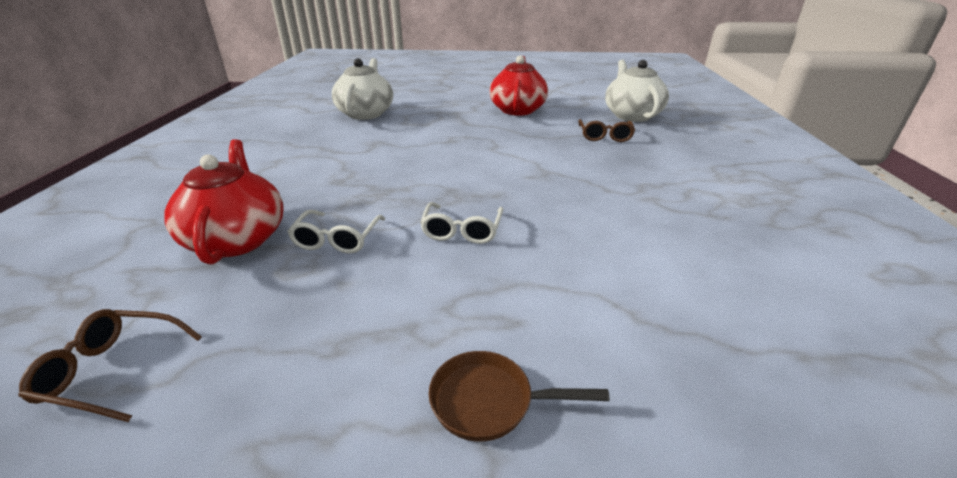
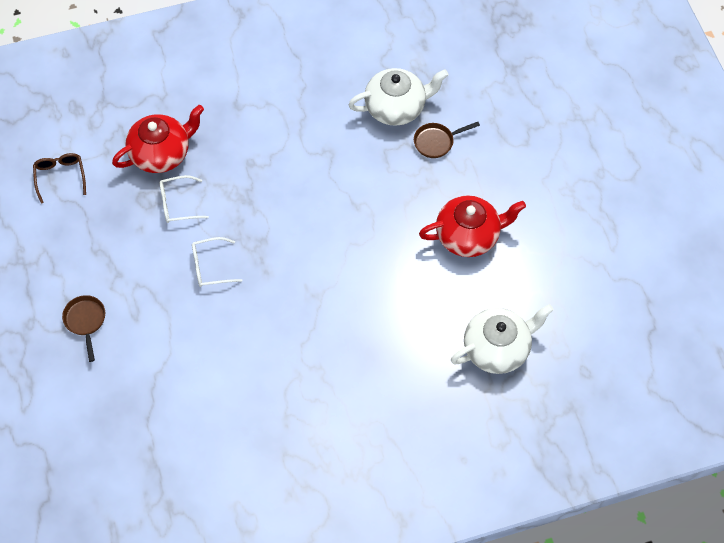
camera: 70 degrees right, 30 degrees up
brown glasses [578,119,635,142] -> none
none -> brown pan [414,122,480,158]

